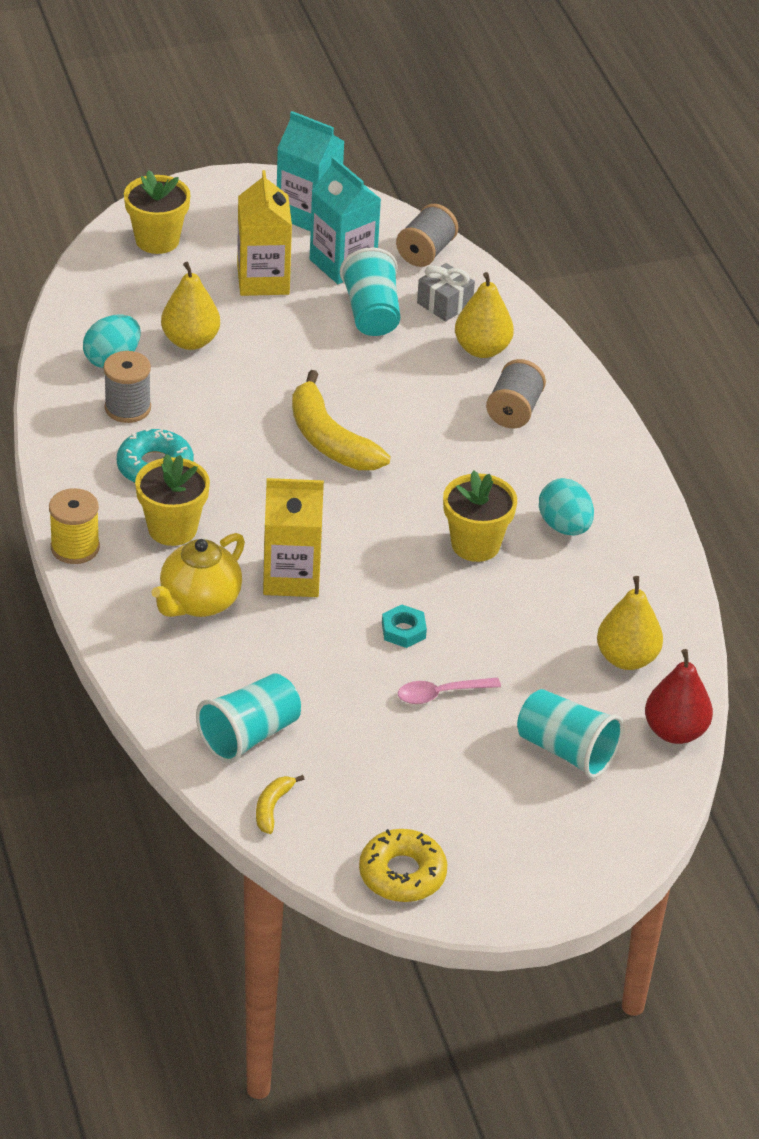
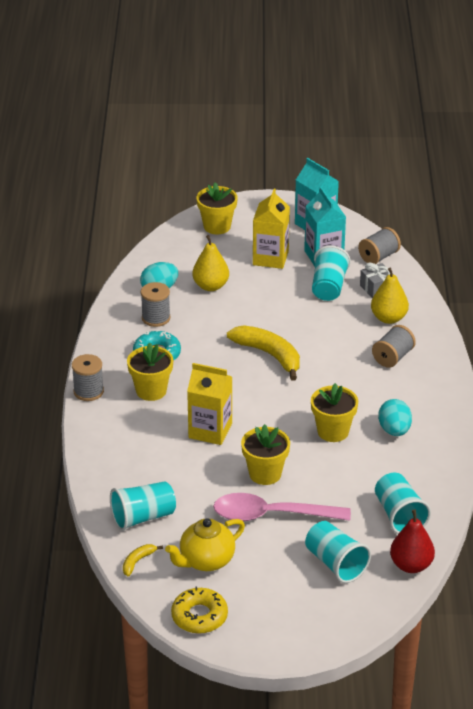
camera: 20 degrees right, 5 degrees down
yellow spool [49,488,100,564] -> grey spool [72,354,104,401]
yellow teapot [152,533,245,617] -> yellow teapot moved to [165,518,245,571]
yellow banana [292,370,390,470] -> yellow banana turned 150 degrees clockwise [227,325,300,381]
turquoise nut [382,605,427,648] -> yellow flower pot [241,424,290,485]
pink spoon [398,677,501,704] -> pink spoon [213,493,351,521], size x2.00
yellow pear [597,576,663,670] -> turquoise cup [375,473,431,534]

